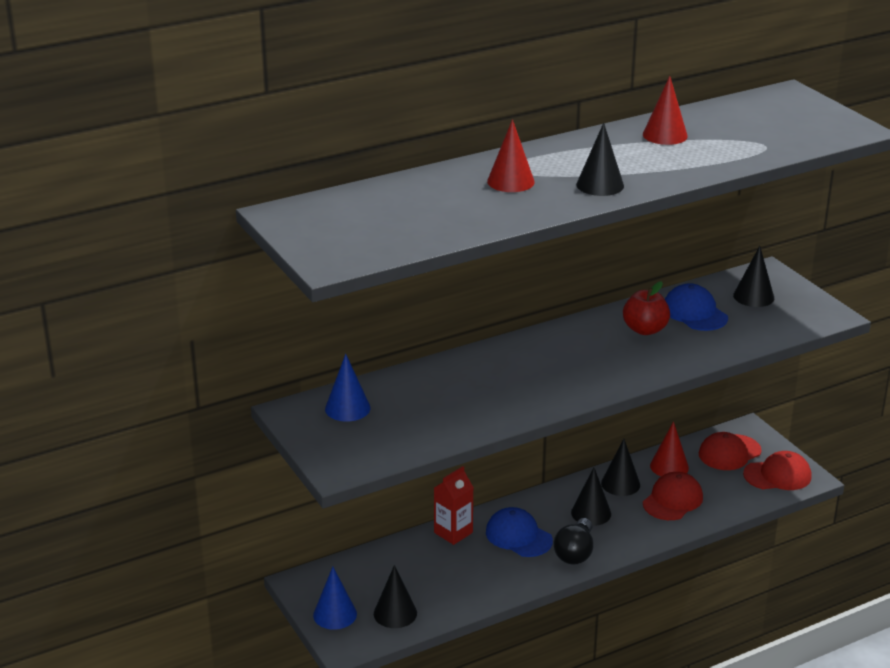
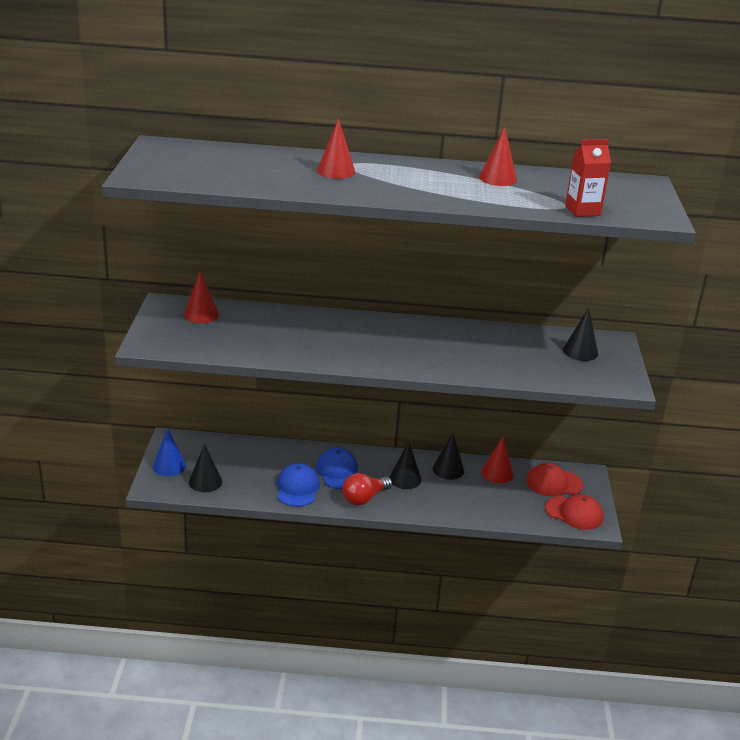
camera: 30 degrees right, 0 degrees up
blue cone [325,354,370,422] -> red cone [184,270,219,323]
red carton [434,466,474,545] -> red carton moved to [565,139,611,217]
black light bulb [554,518,593,565] -> red light bulb [342,473,392,505]
black cone [576,123,624,196] -> none
red apple [623,281,670,335] -> none
red cap [643,472,703,520] -> none
blue cap [665,283,728,331] -> blue cap moved to [277,463,320,507]

